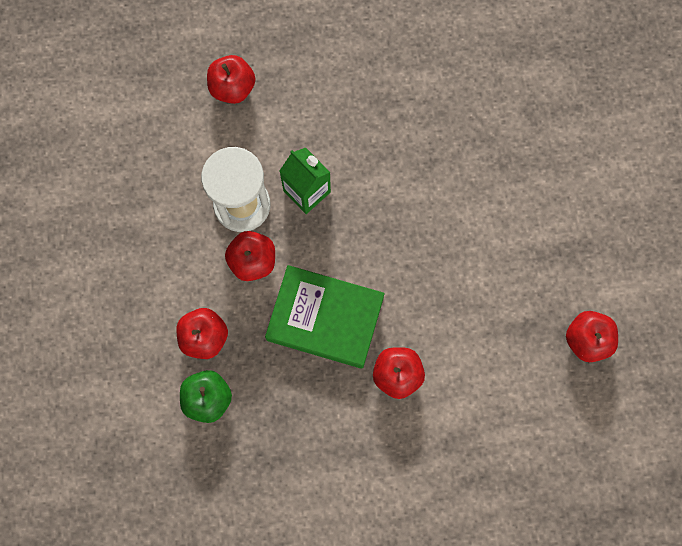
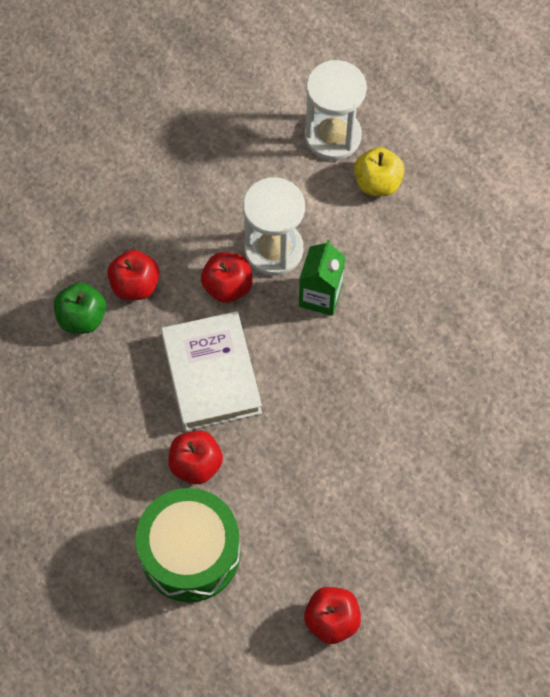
camera: 60 degrees right, 10 degrees down
red apple [207,55,256,104] -> yellow apple [354,147,405,196]
green book [265,265,385,369] -> white book [161,311,262,431]
none -> green drum [136,488,240,602]
none -> white hourglass [305,60,367,160]

